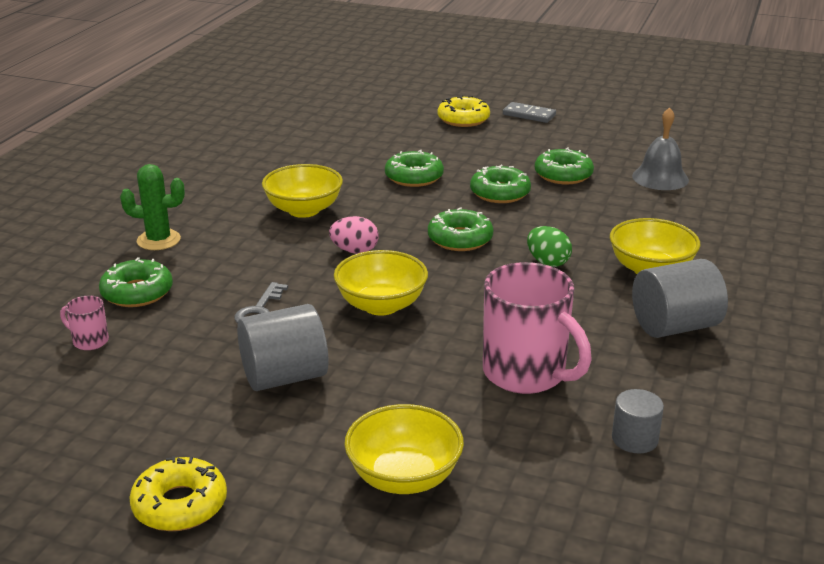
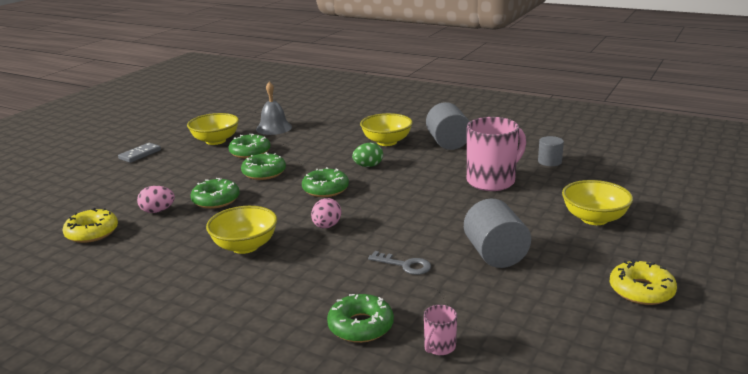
camera: 80 degrees left, 5 degrees down
green cactus [120,164,185,250] -> none
yellow bowl [334,250,428,316] -> yellow bowl moved to [187,113,239,145]
yellow donut [437,95,490,127] -> yellow donut moved to [63,208,118,243]
none -> pink egg [137,186,175,213]

